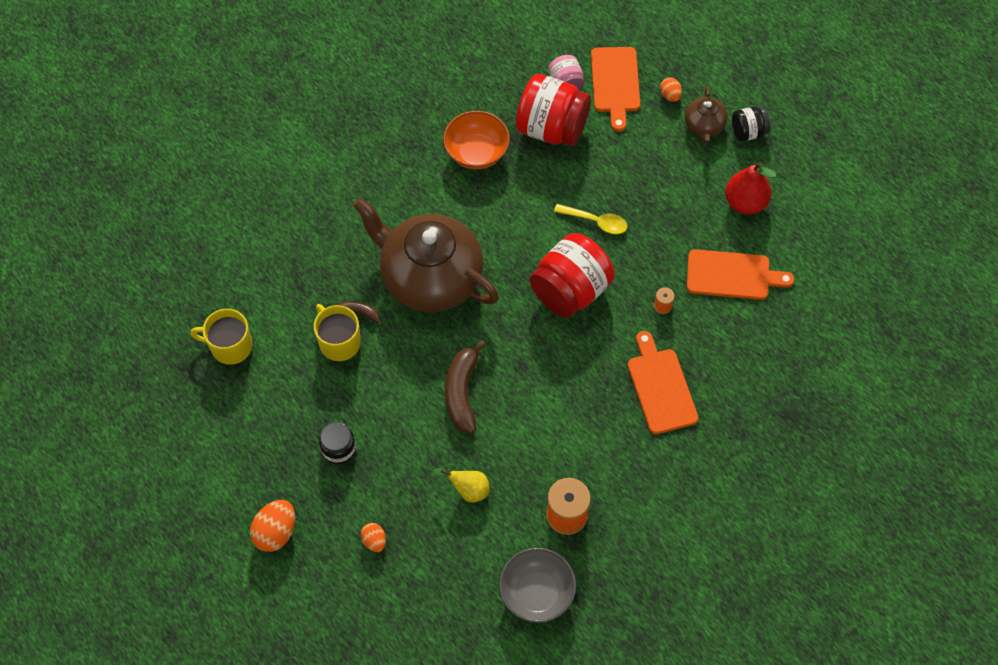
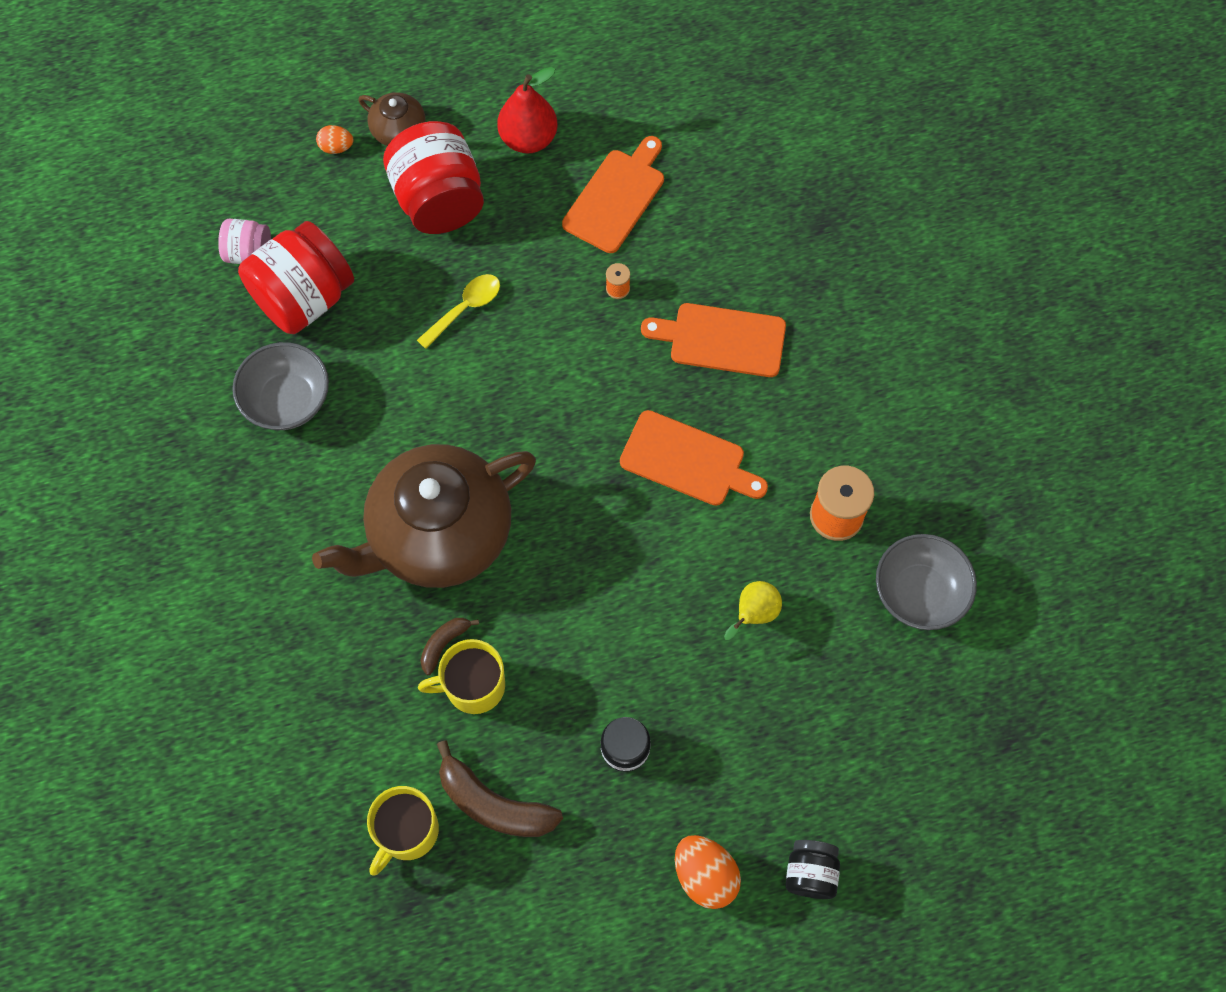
camera: 65 degrees left, 5 degrees up
orange egg [361,523,386,552] -> none
orange bowl [443,111,510,169] -> grey bowl [232,342,329,430]
brown banana [445,340,486,434] -> brown banana moved to [437,740,563,837]
red jar [529,233,615,318] -> red jar moved to [383,121,484,234]
orange cutting board [591,47,640,132] -> orange cutting board moved to [620,410,768,506]
black jar [732,107,771,142] -> black jar moved to [786,840,840,899]

